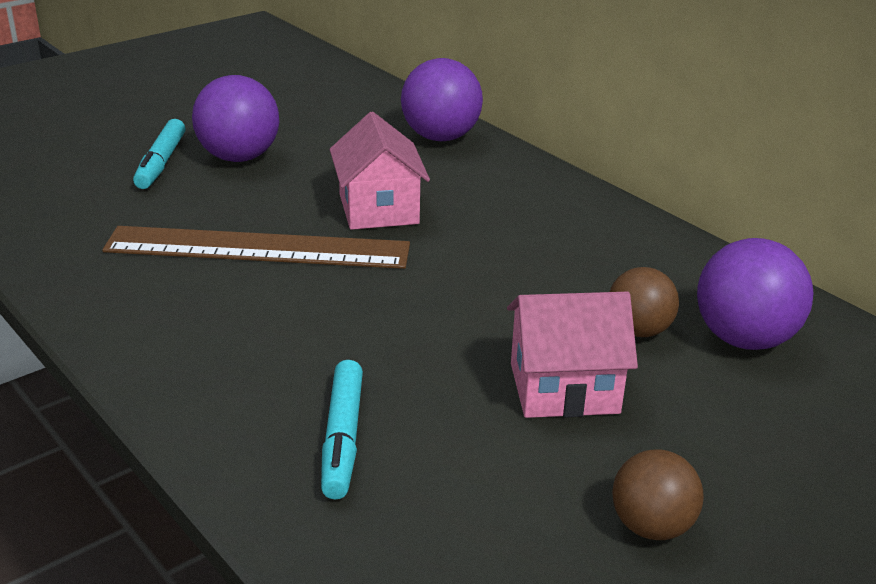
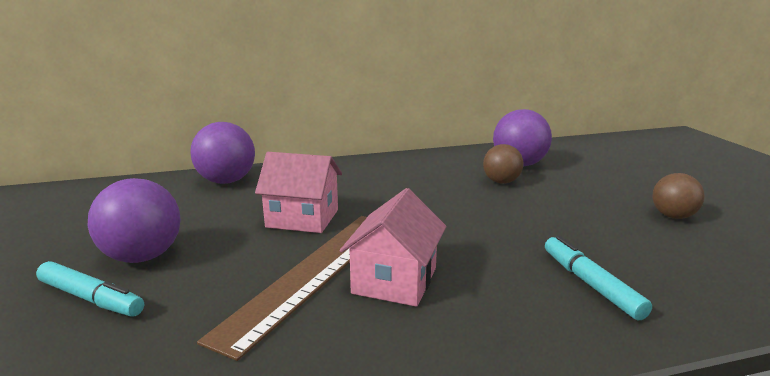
camera: 65 degrees left, 10 degrees down
turquoise marker [321,360,363,499] -> turquoise marker turned 135 degrees counterclockwise [545,235,652,320]
pink house [507,292,638,418] -> pink house moved to [340,188,447,307]

